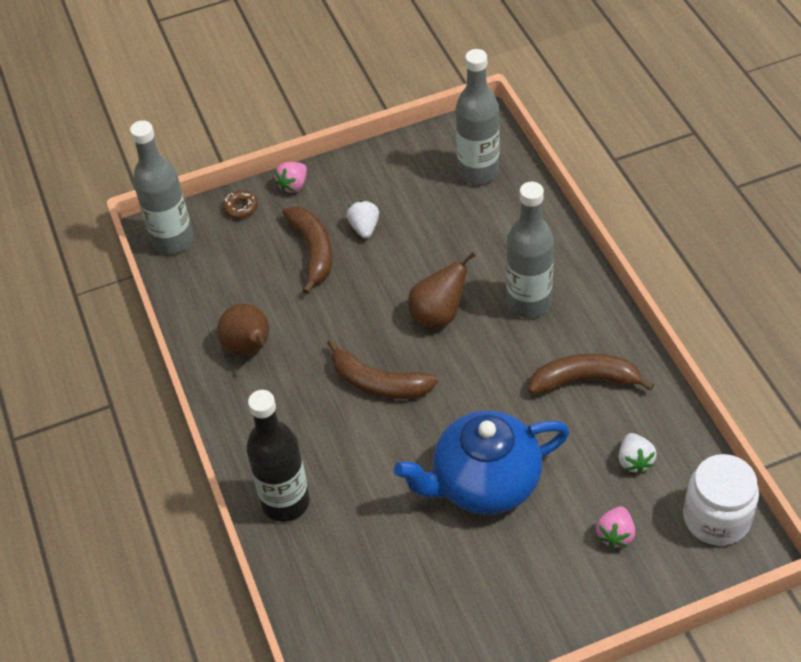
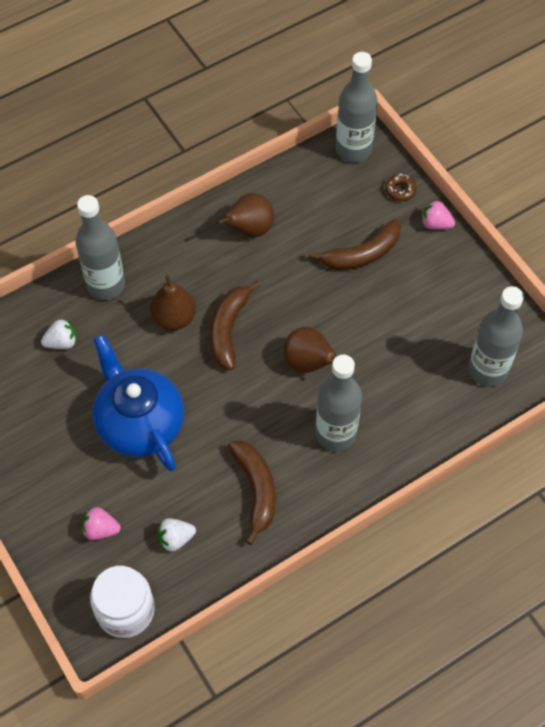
camera: 75 degrees right, 10 degrees up
black bottle [246,390,310,522] -> grey bottle [75,195,125,300]
white strawberry [346,200,379,238] -> white strawberry moved to [41,319,76,349]
none -> brown pear [150,275,196,330]

